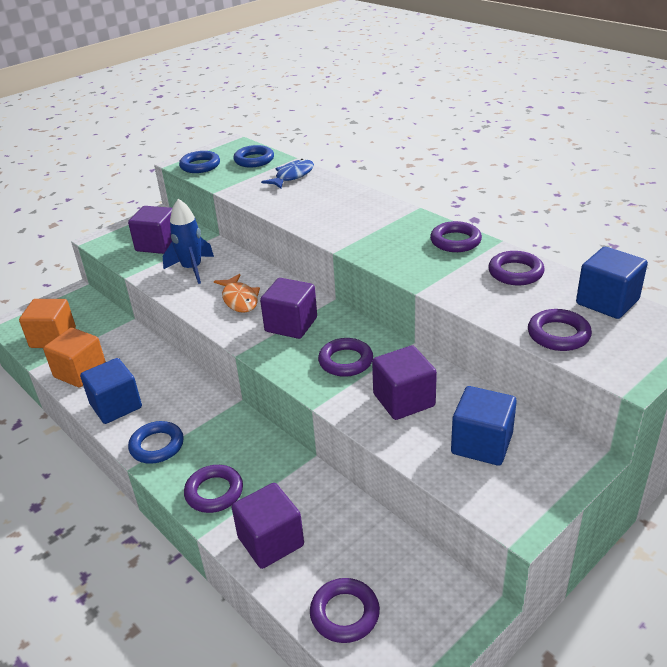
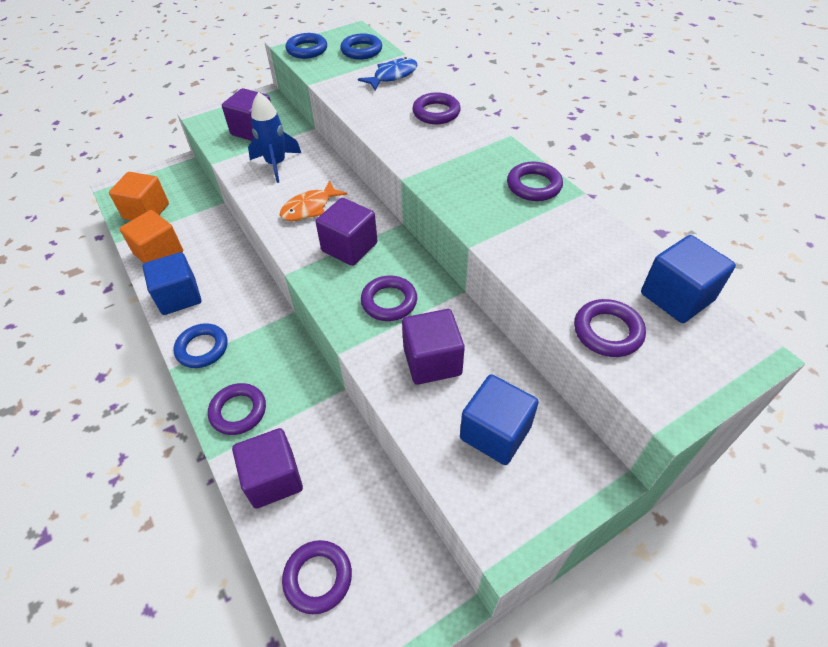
camera: 10 degrees right, 15 degrees up
orange fish [214,274,260,313] -> orange fish turned 60 degrees clockwise [280,180,347,221]
purple ring [488,251,545,285] -> purple ring moved to [412,92,461,124]

